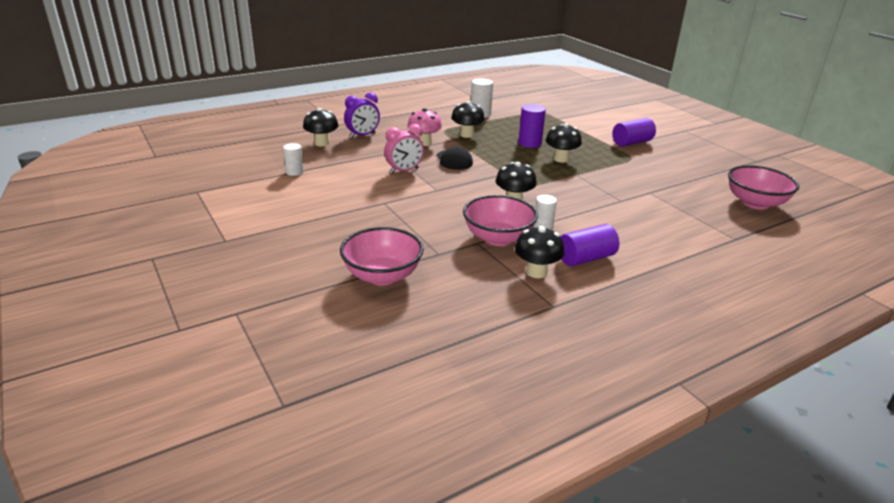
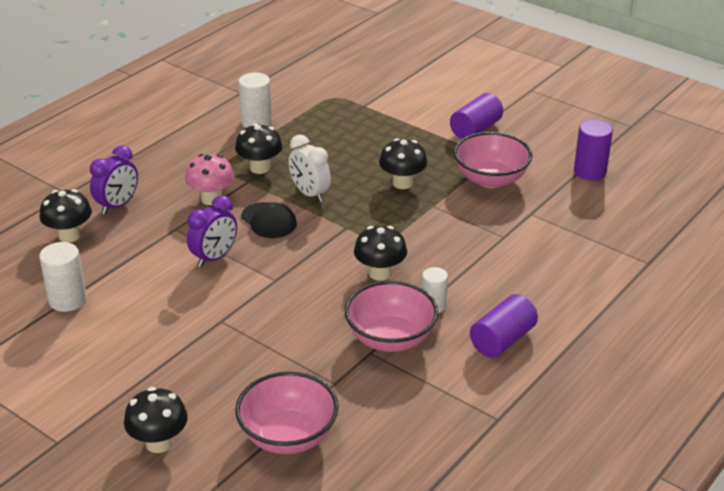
camera: 20 degrees left, 5 degrees up
white cylinder [283,143,304,176] -> white cylinder [39,242,87,312], size x1.50
pink clock [384,124,424,174] -> purple clock [187,195,237,267]
black mushroom [515,226,564,278] -> black mushroom moved to [124,387,188,453]
purple cylinder [518,104,546,148] -> purple cylinder moved to [574,120,613,180]
pink bowl [728,165,799,209] -> pink bowl moved to [454,132,533,188]
none -> white clock [288,135,331,202]

